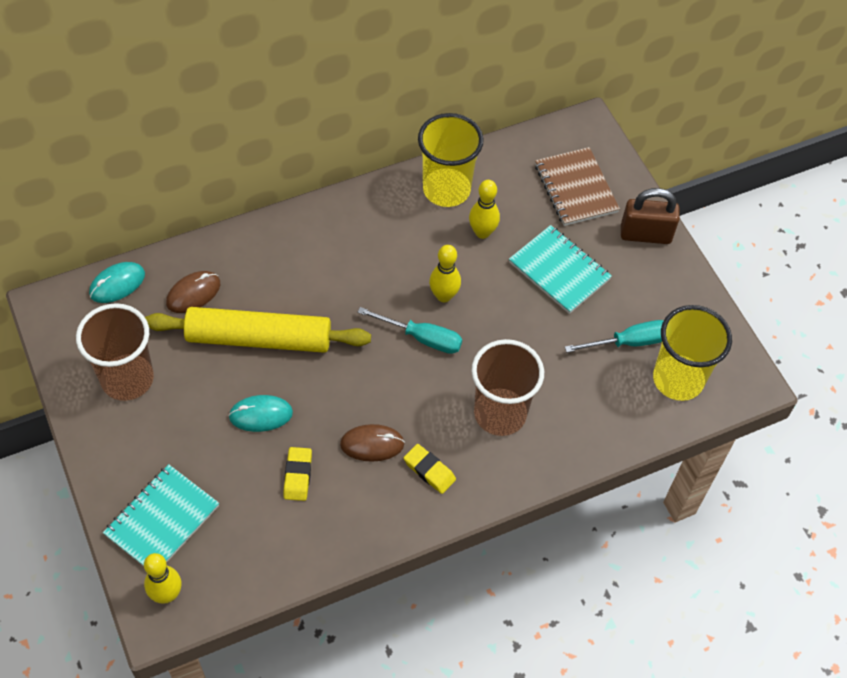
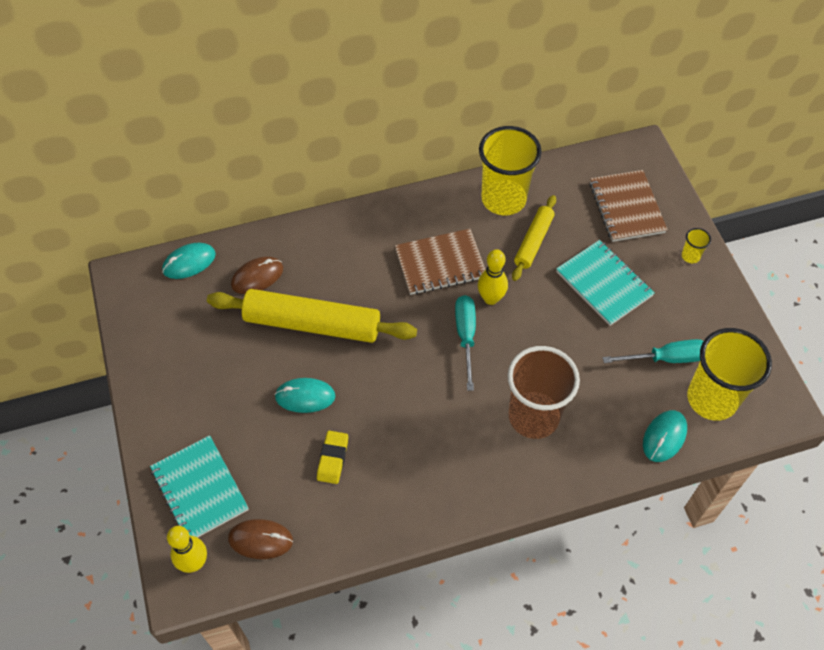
camera: 10 degrees right, 0 degrees up
brown cup [76,303,154,401] -> none
turquoise notebook [103,464,219,566] -> turquoise notebook turned 75 degrees counterclockwise [150,435,249,538]
brown mouse [340,424,405,462] -> brown mouse moved to [228,519,293,559]
turquoise screwdriver [358,307,462,354] -> turquoise screwdriver turned 120 degrees counterclockwise [455,295,476,391]
yellow eraser [404,444,456,494] -> none
yellow bowling pin [469,180,500,239] -> yellow rolling pin [512,195,556,281]
brown padlock [621,188,680,244] -> yellow cup [682,228,711,263]
none -> brown notebook [395,229,486,295]
none -> turquoise mouse [643,410,687,462]

